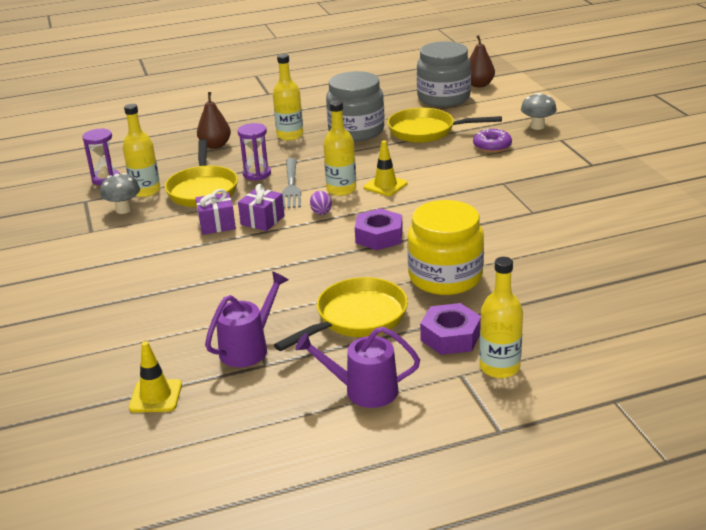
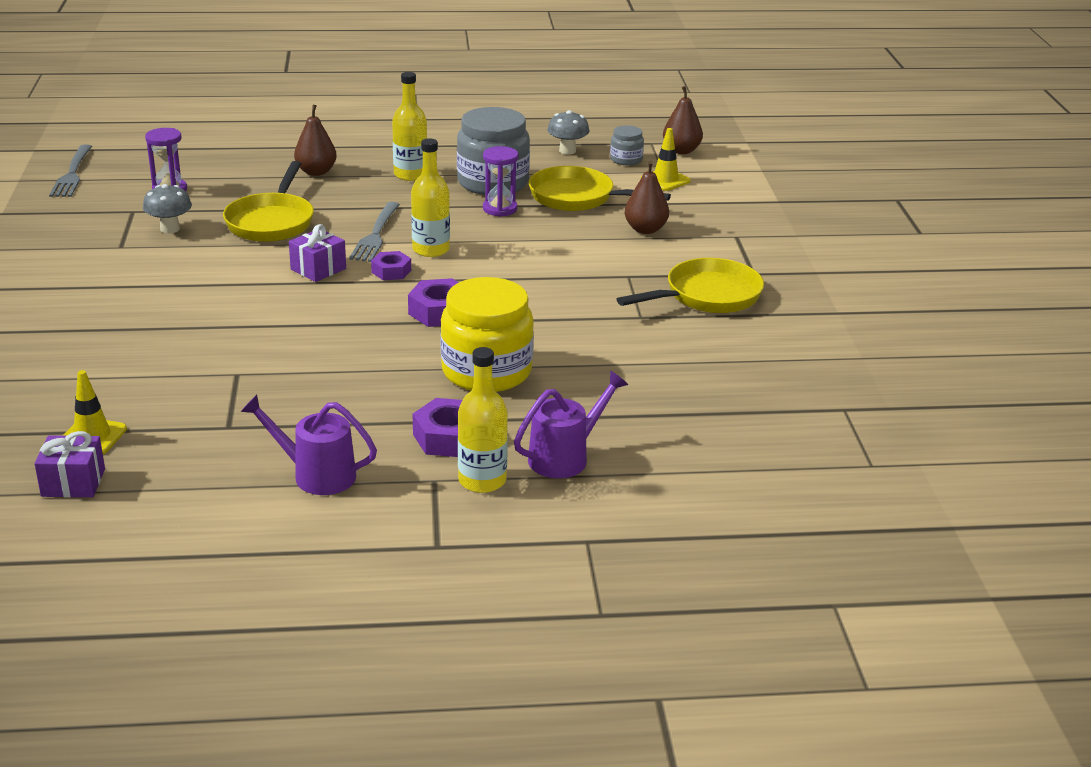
camera: 10 degrees right, 0 degrees up
yellow bottle [123,104,161,197] -> none
purple gift [196,189,236,235] -> purple gift moved to [34,431,105,497]
purple watering can [205,271,288,367] -> purple watering can moved to [514,371,628,478]
purple hourglass [238,123,271,180] -> purple hourglass moved to [483,146,518,217]
yellow pan [274,277,408,351] -> yellow pan moved to [617,258,764,313]
purple egg [310,191,332,215] -> purple nut [371,251,411,280]
yellow traffic cone [364,140,407,196] -> yellow traffic cone moved to [641,128,691,191]
grey jar [417,41,471,107] -> grey jar [610,125,644,165], size x0.47
purple donut [473,128,512,153] -> brown pear [625,161,669,234]
grey mushroom [521,93,557,130] -> grey mushroom moved to [547,110,589,155]
none -> grey fork [49,144,92,197]

